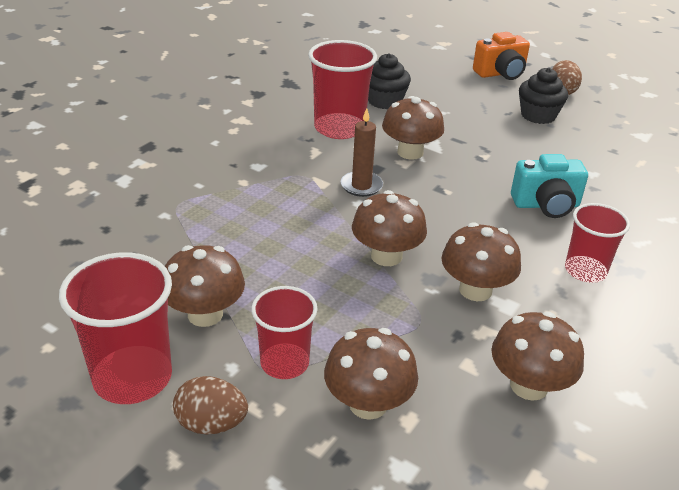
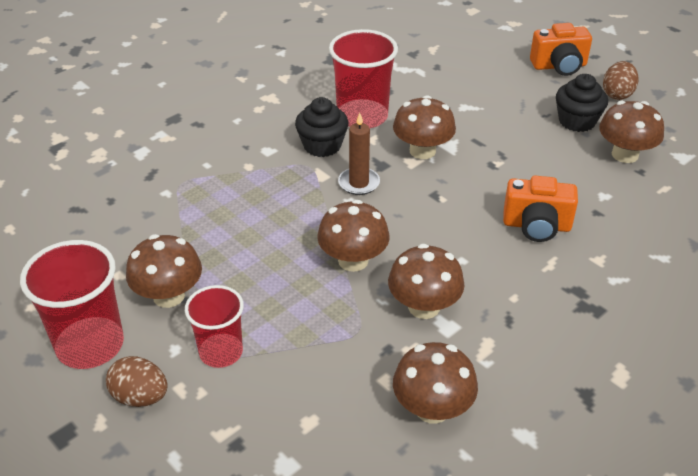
camera: 15 degrees right, 5 degrees up
brown mushroom [324,328,418,420] -> brown mushroom moved to [599,101,664,163]
black cupcake [368,53,411,109] -> black cupcake moved to [295,97,349,157]
turquoise camera [511,154,588,218] -> orange camera [503,176,578,242]
red cup [565,203,630,283] -> none

